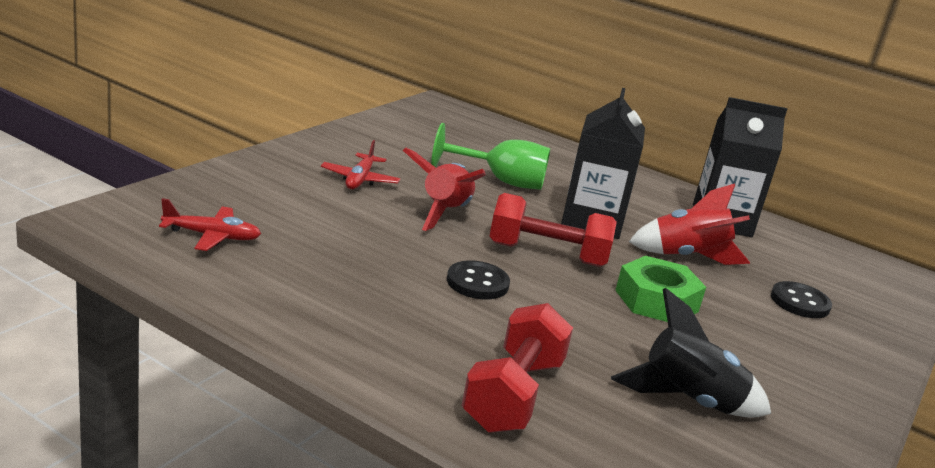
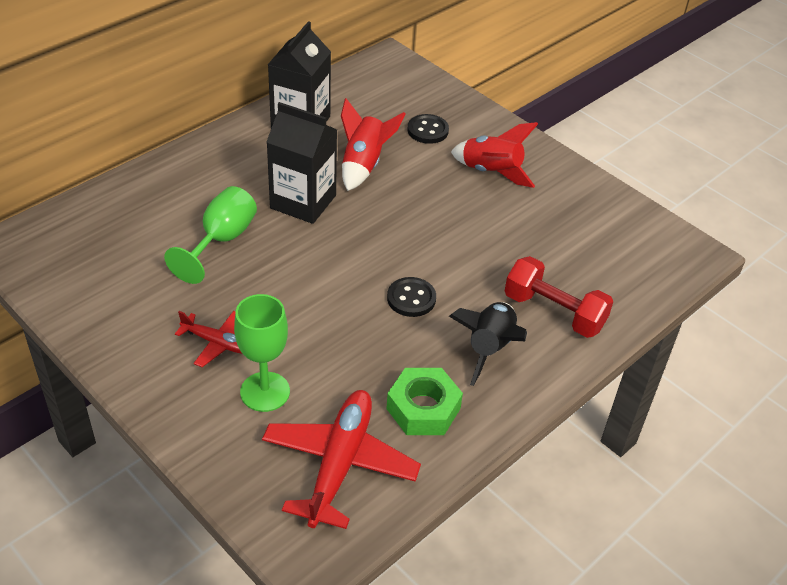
camera: 75 degrees left, 20 degrees up
red plane [159,198,261,251] -> red plane [262,390,421,529], size x1.86
red rocket [403,147,486,231] -> red rocket moved to [451,122,538,188]
red dumbbell [490,193,617,267] -> none
black rocket [611,287,771,418] -> black rocket moved to [449,302,527,386]
green nut [615,256,706,322] -> green nut moved to [386,368,463,435]
none -> green goblet [234,294,290,412]

